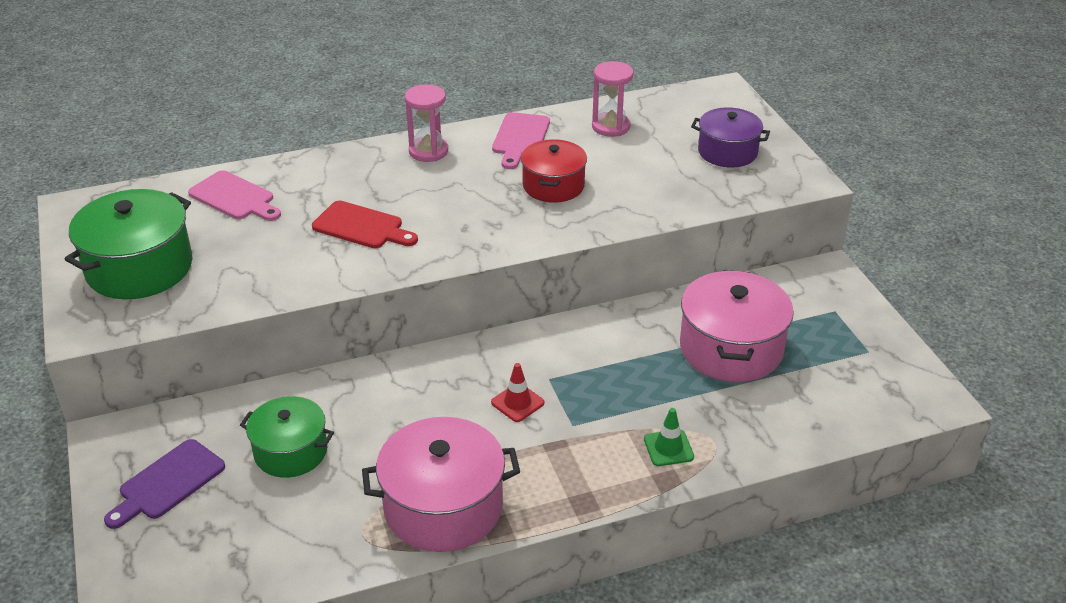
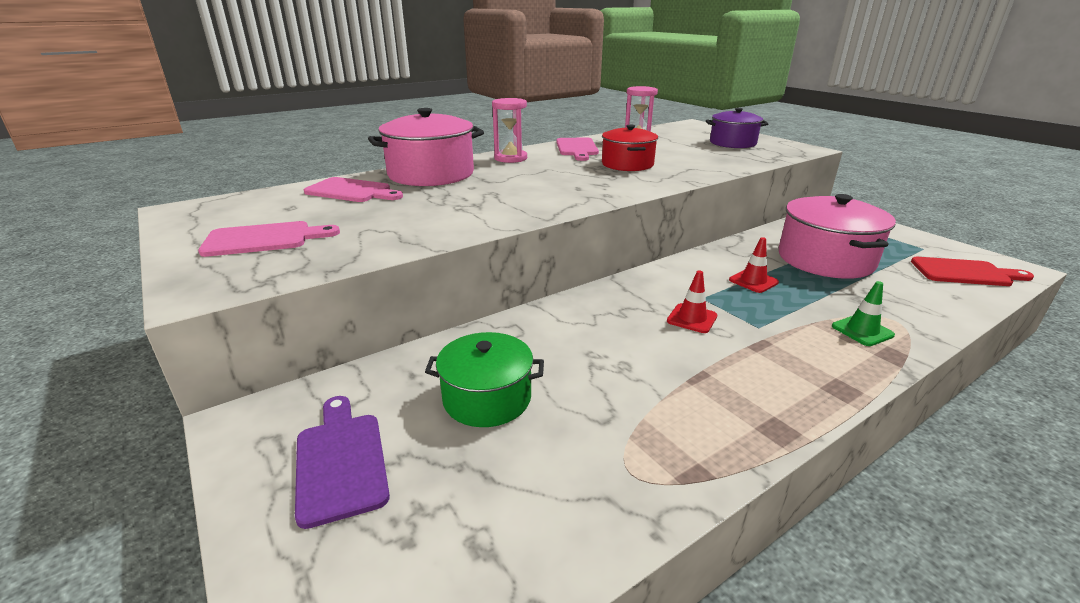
camera: 15 degrees left, 10 degrees down
green pot [65,189,193,299] -> pink cutting board [198,221,340,257]
purple cutting board [104,439,225,529] -> purple cutting board turned 135 degrees clockwise [295,396,390,529]
red cutting board [312,201,418,248] -> red cutting board moved to [911,257,1034,286]
pink pot [362,417,520,552] -> pink pot moved to [368,108,484,186]
none -> red traffic cone [729,237,779,293]

